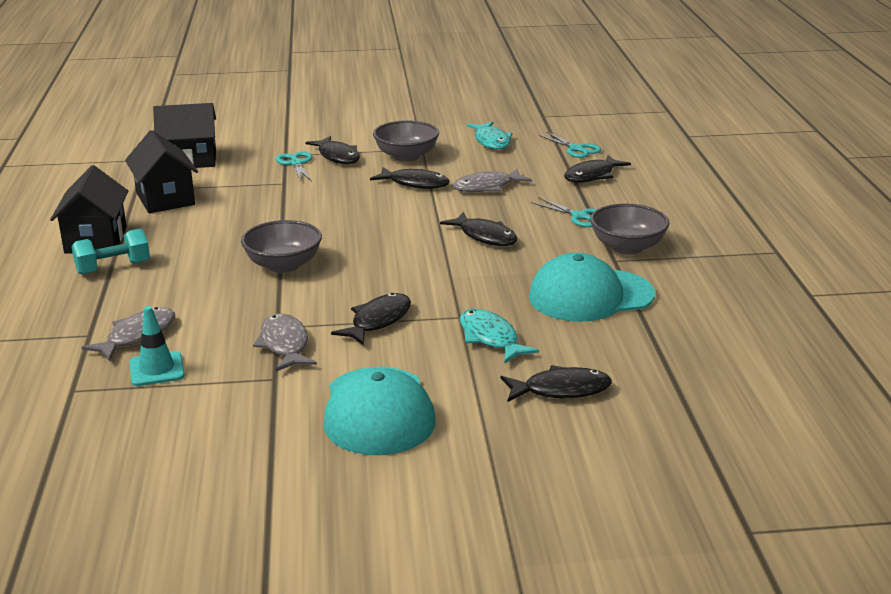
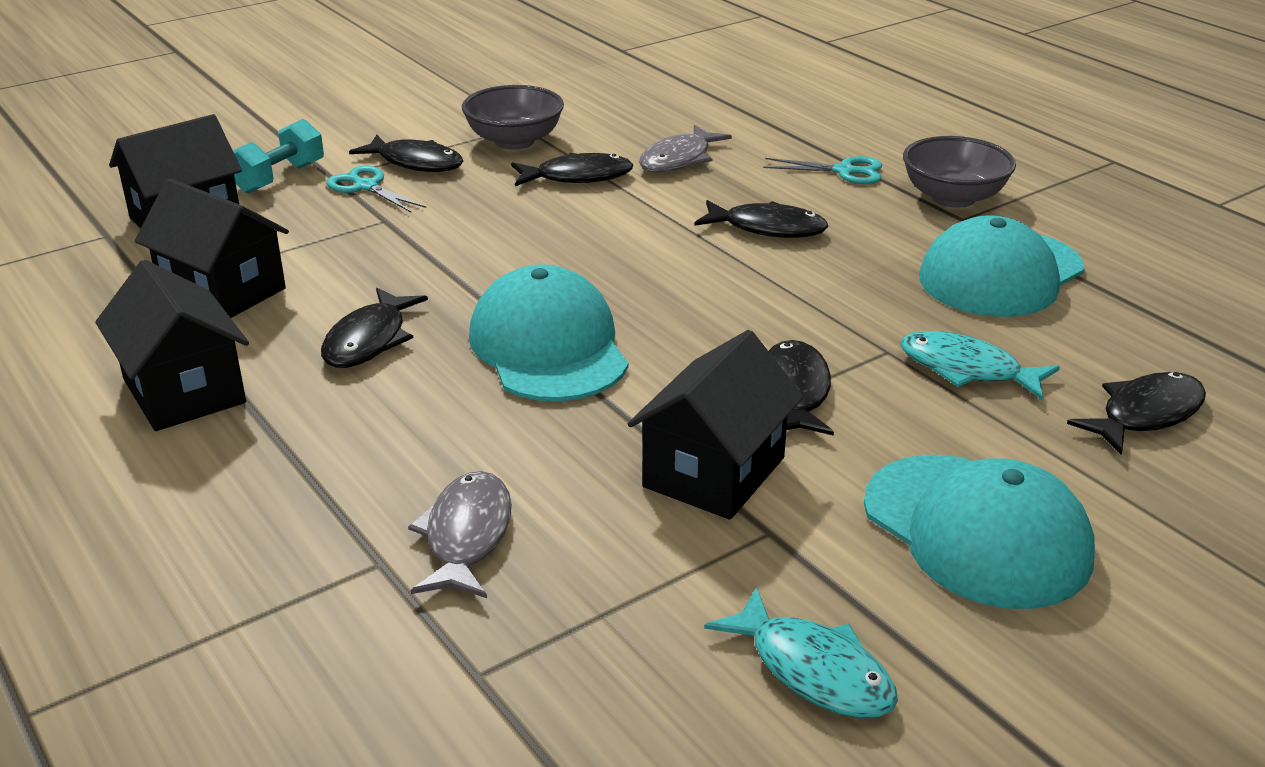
camera: 30 degrees left, 5 degrees up
turquoise dumbbell [71,229,150,275] -> turquoise dumbbell moved to [233,119,324,193]
turquoise traffic cone [129,306,185,386] -> none
grey bowl [241,220,322,273] -> turquoise cap [469,264,628,402]
grey fish [253,314,317,371] -> black house [628,330,804,520]
turquoise fish [467,121,513,150] -> turquoise fish moved to [704,587,898,719]
turquoise scissors [539,132,601,158] -> none
black fish [564,155,631,183] -> black fish moved to [321,288,428,368]

